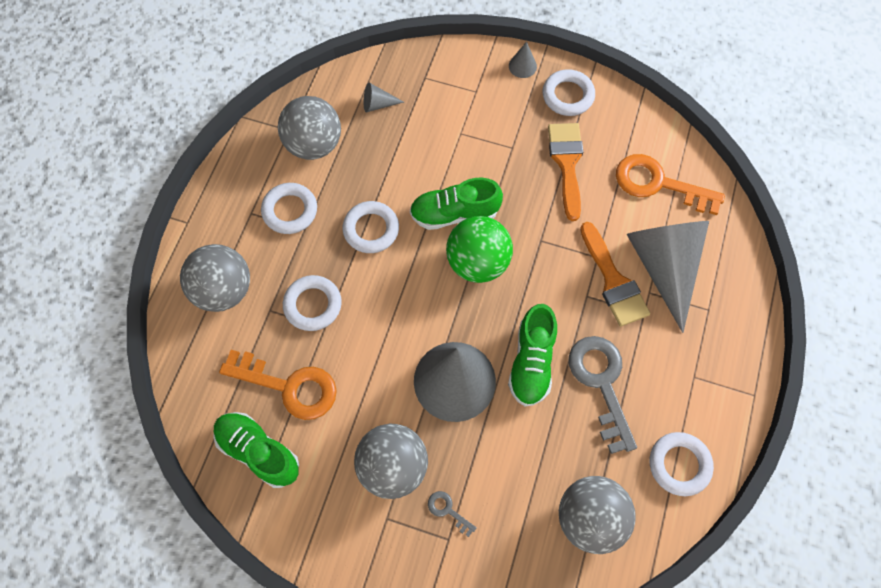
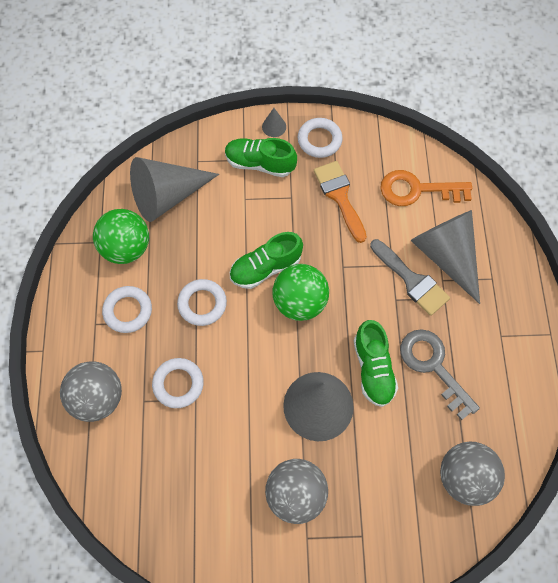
camera: 20 degrees left, 0 degrees up
green shoe [213,412,299,488] -> green shoe moved to [225,138,297,177]
orange key [219,350,337,420] -> none
grey ball [278,96,341,160] -> green ball [93,209,149,264]
grey cone [364,83,404,112] -> grey cone [130,157,219,222], size x2.47
grey key [428,491,477,537] -> none
orange brush [580,222,650,327] -> grey brush [370,239,450,316]
white ring [650,432,714,496] -> none

